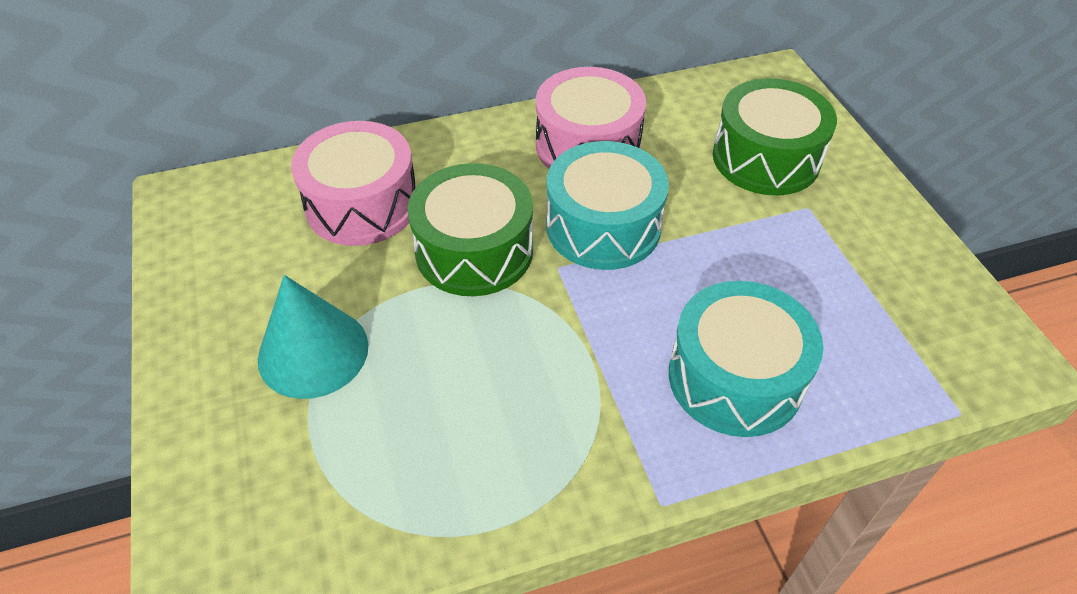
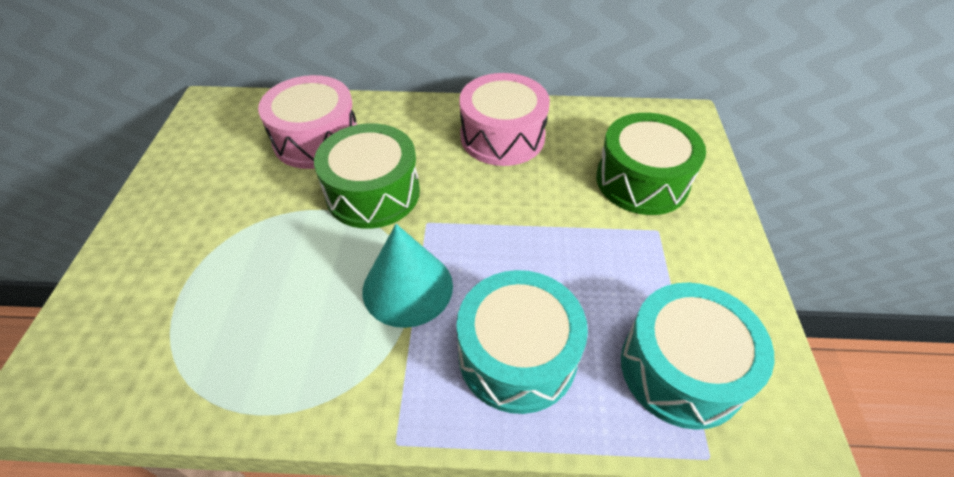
camera: 20 degrees right, 0 degrees up
turquoise cone [258,275,368,399] -> turquoise cone moved to [362,224,453,328]
turquoise drum [546,141,669,270] -> turquoise drum moved to [621,282,774,430]

